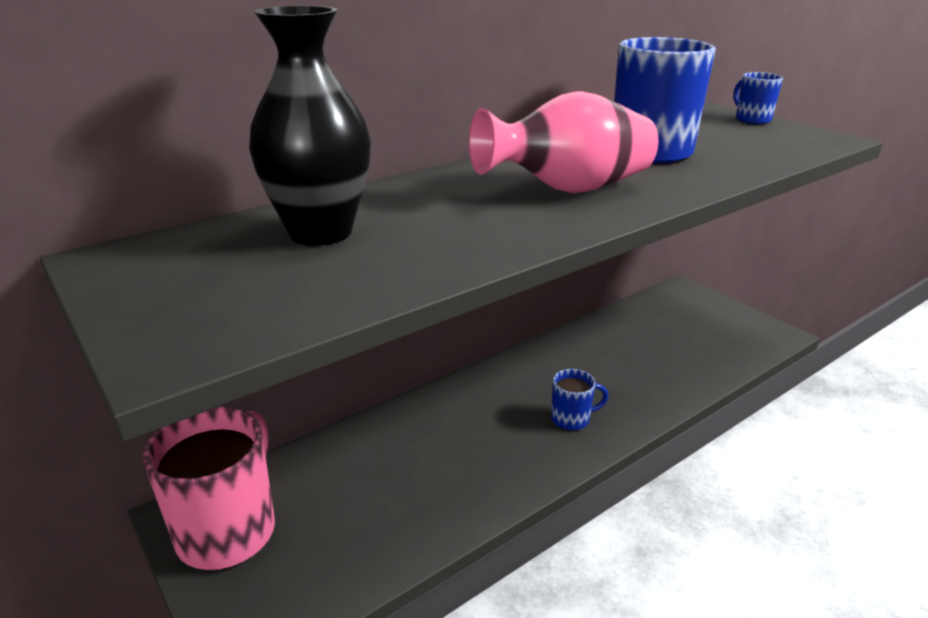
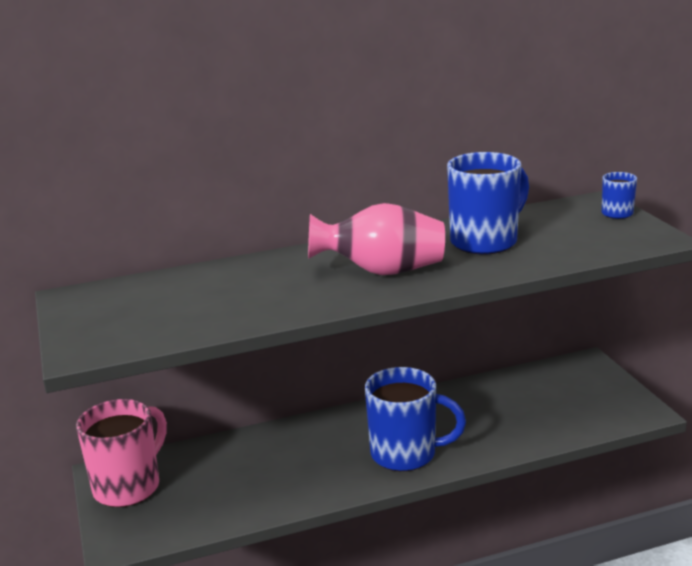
camera: 20 degrees right, 5 degrees down
black vase [249,6,371,246] -> none
blue mug [551,369,609,431] -> blue mug [365,367,466,471], size x2.05

